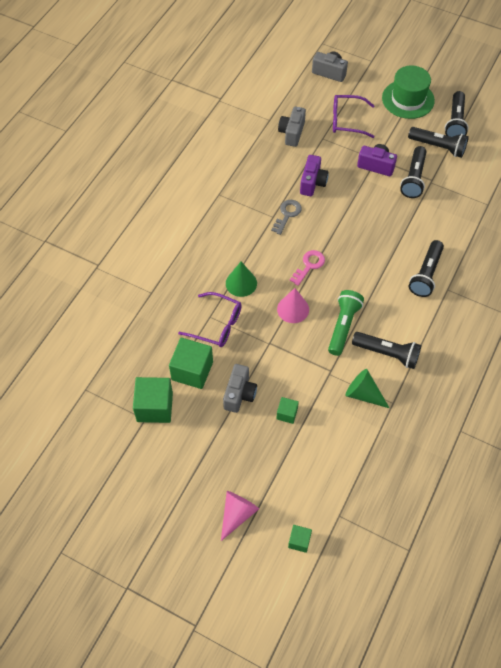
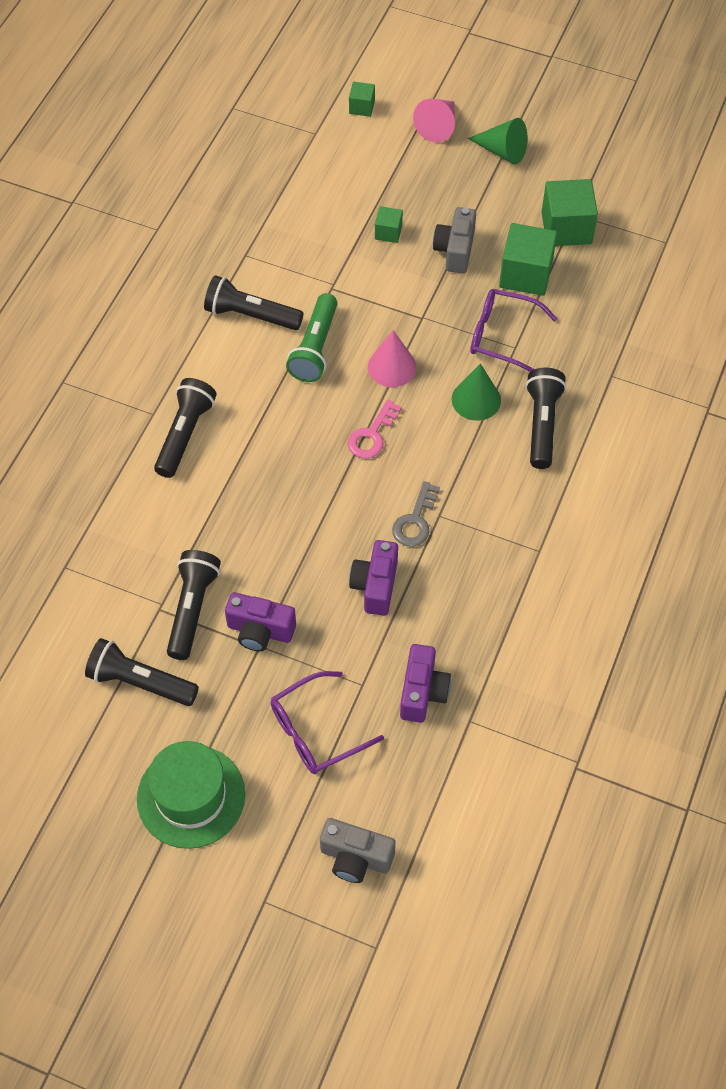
camera: 175 degrees right, 0 degrees up
grey camera [278,107,306,147] -> purple camera [400,644,451,723]
purple glasses [333,95,374,138] -> purple glasses turned 150 degrees clockwise [271,671,384,774]
green cone [345,369,389,408] -> green cone moved to [468,118,528,165]
black flashlight [445,91,469,137] -> black flashlight moved to [526,368,566,469]

